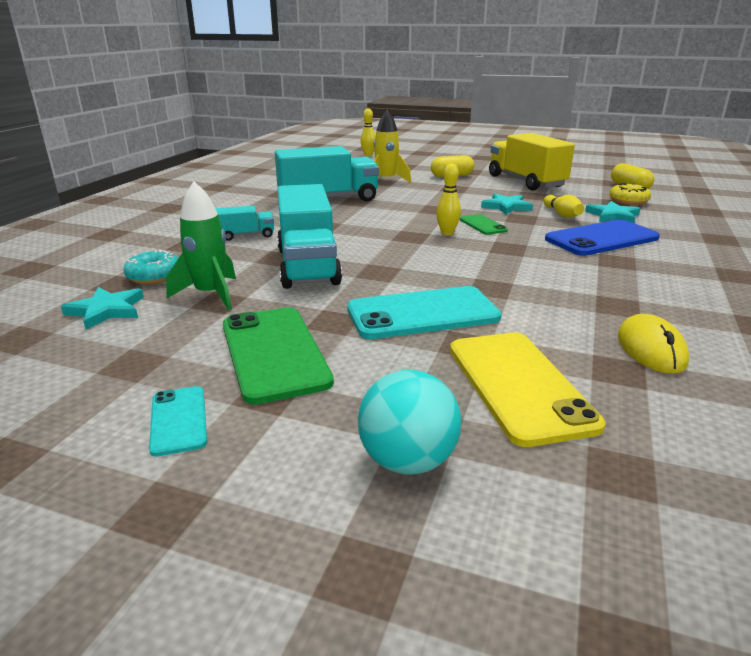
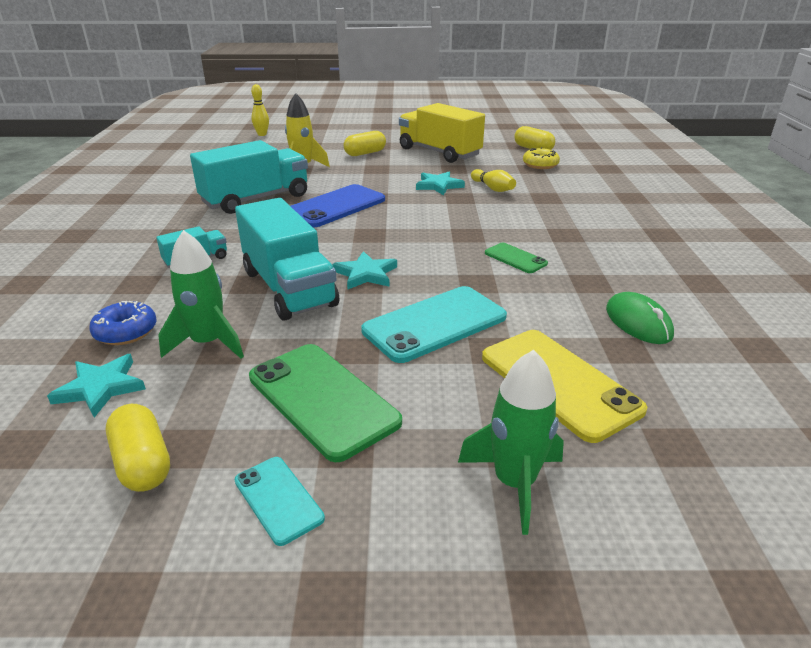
camera: 20 degrees left, 5 degrees up
turquoise donut [123,250,178,284] -> blue donut [89,301,157,345]
turquoise ball [358,370,461,475] -> green rocket [458,350,564,535]
yellow bowling pin [436,163,461,235] -> none
green phone [460,214,508,235] -> green phone moved to [485,243,548,273]
blue phone [545,219,660,256] -> blue phone moved to [291,184,385,228]
turquoise star [585,201,640,223] -> turquoise star moved to [332,251,397,289]
yellow mouse [618,314,689,374] -> green mouse [606,292,674,344]
none -> yellow capsule [106,404,170,492]

